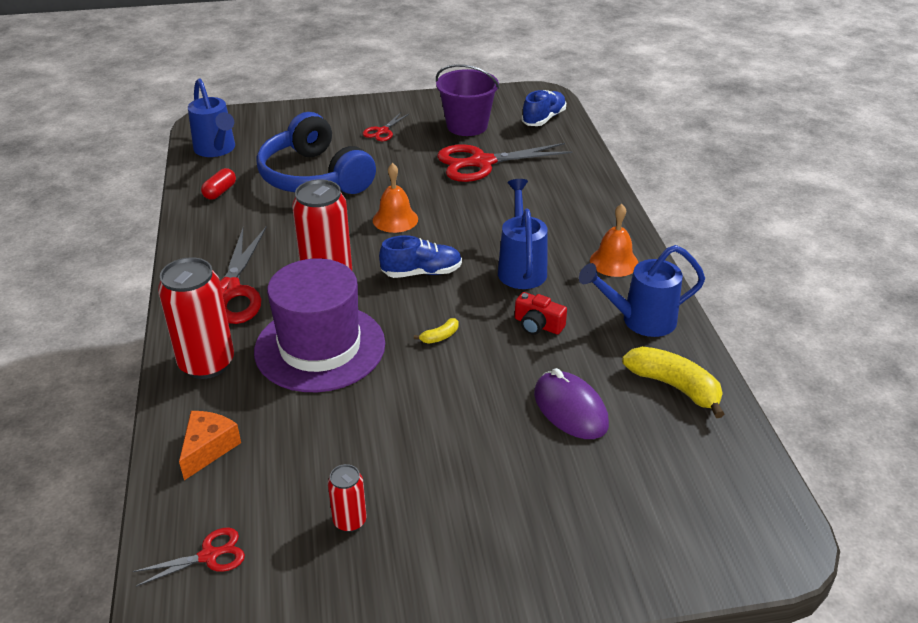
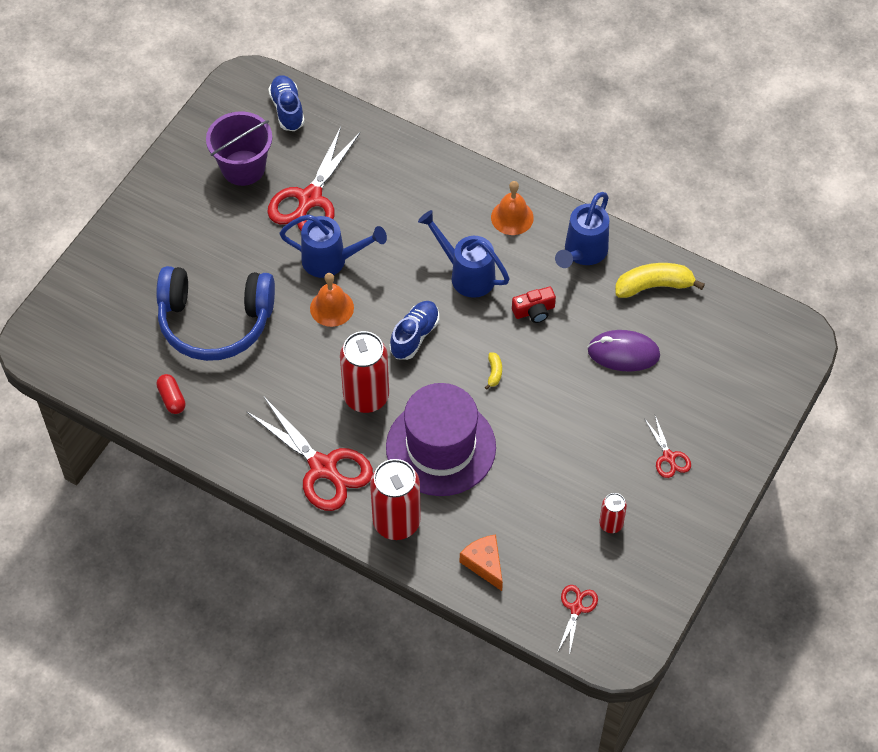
camera: 50 degrees left, 20 degrees up
blue watering can [188,78,235,157] -> blue watering can moved to [279,214,387,278]
red scissors [362,112,410,141] -> red scissors moved to [644,416,691,478]

